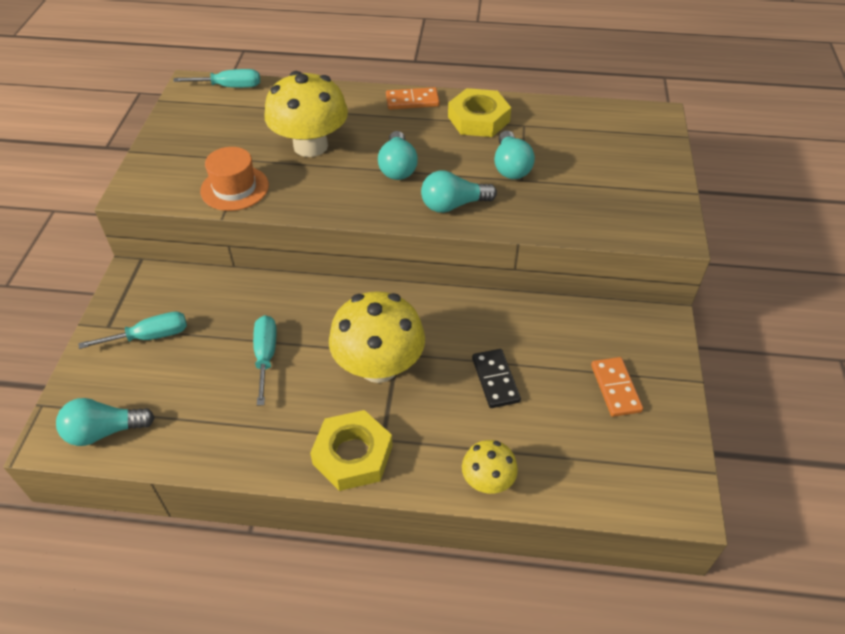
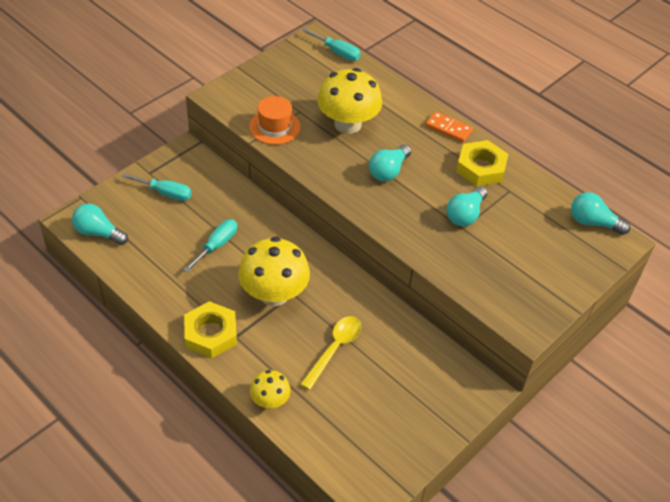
camera: 35 degrees right, 0 degrees up
turquoise light bulb [421,170,497,213] -> turquoise light bulb moved to [571,192,630,235]
black domino [472,349,521,408] -> yellow spoon [300,316,361,390]
orange domino [591,357,643,417] -> none

